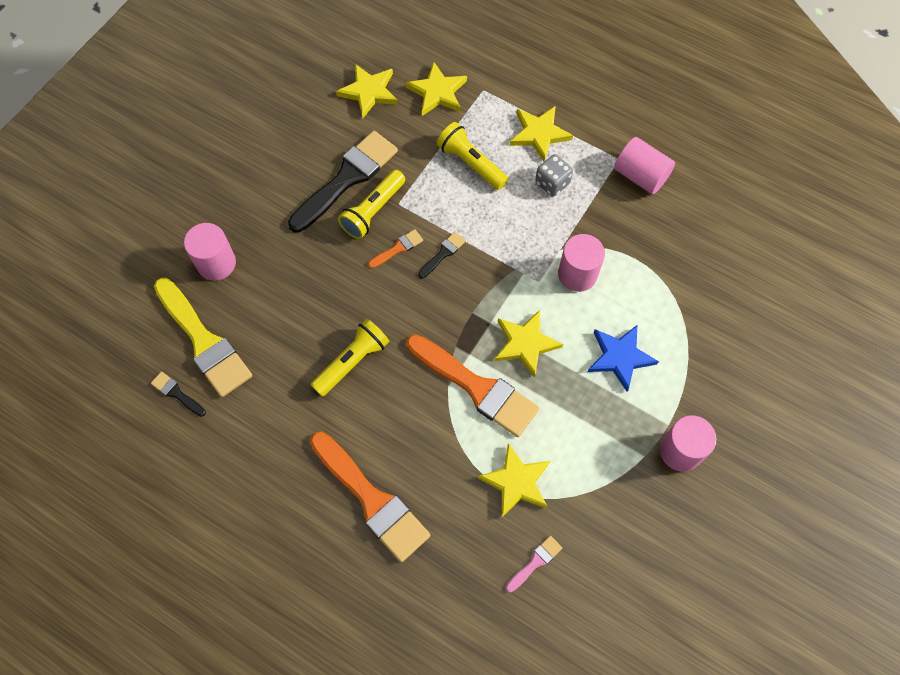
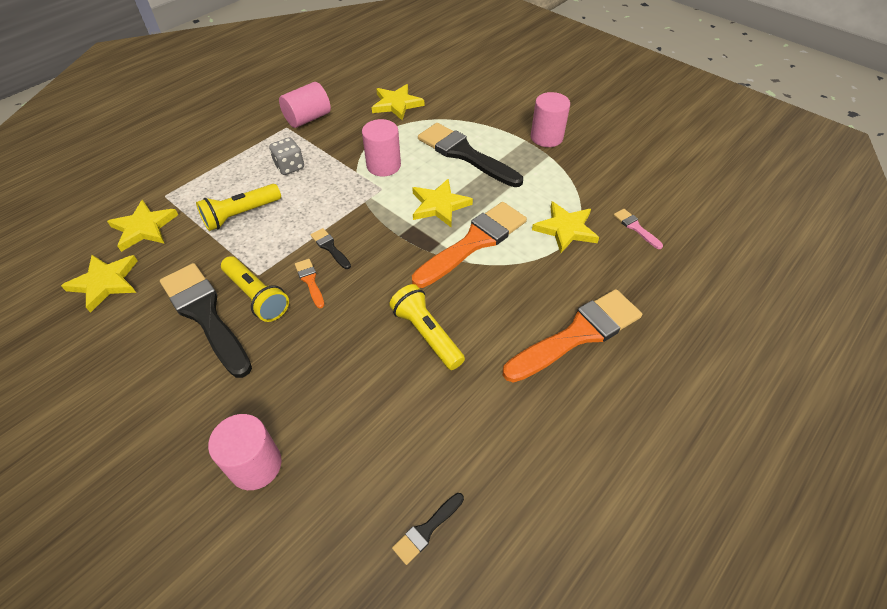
camera: 80 degrees left, 15 degrees down
yellow brush [154,278,252,397] -> none
yellow star [509,106,573,162] -> yellow star moved to [372,84,424,120]
blue star [588,325,659,392] -> black brush [418,123,523,187]

